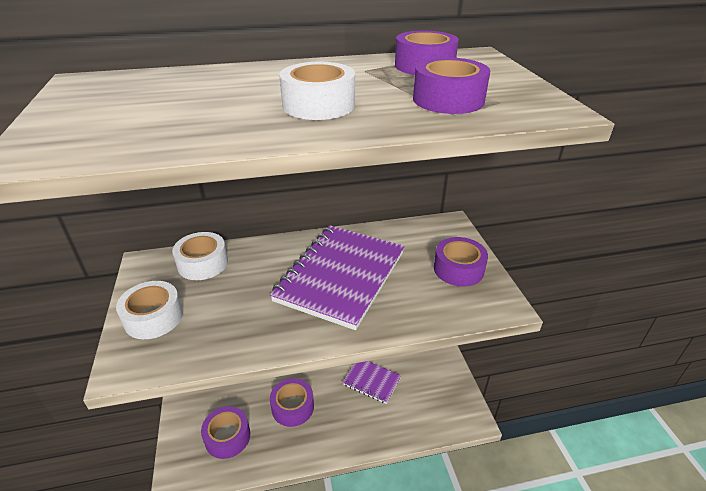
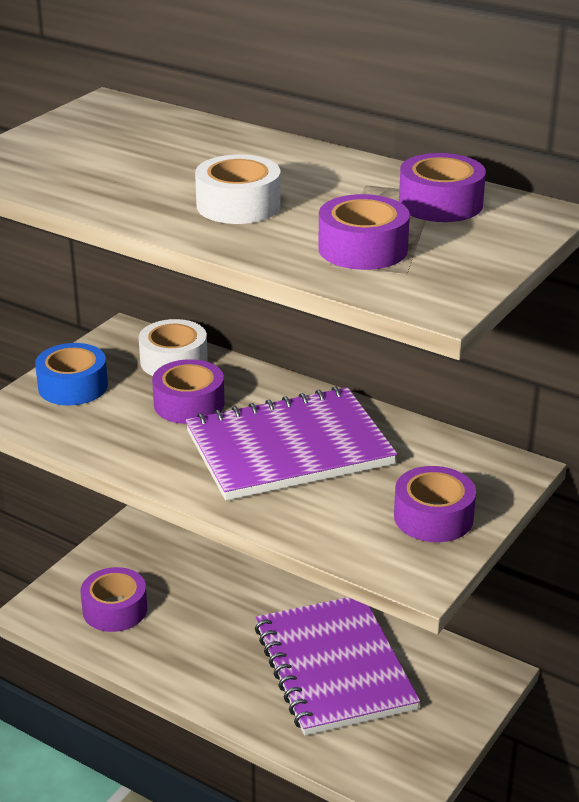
camera: 45 degrees right, 5 degrees down
white tape [116,281,183,339] -> blue tape [35,343,108,405]
purple tape [270,378,314,427] -> purple tape moved to [152,359,225,424]
purple notebook [343,361,401,404] -> purple notebook [255,597,420,736], size x1.99

